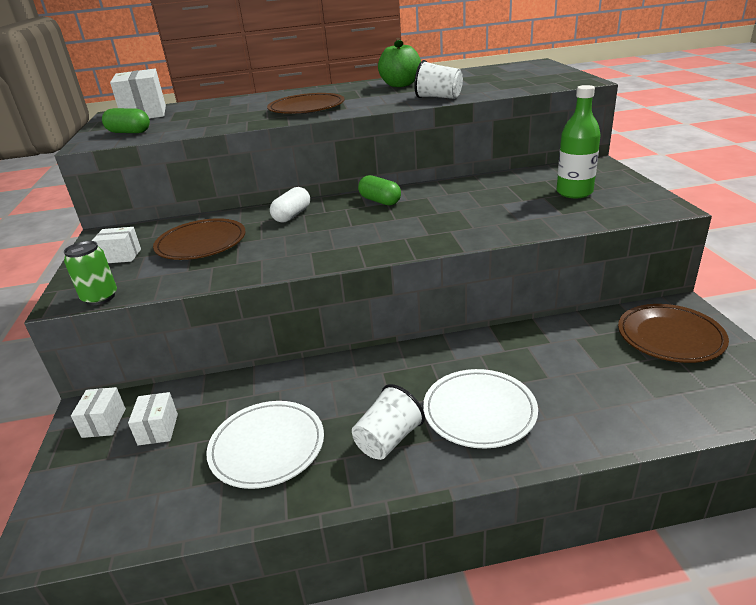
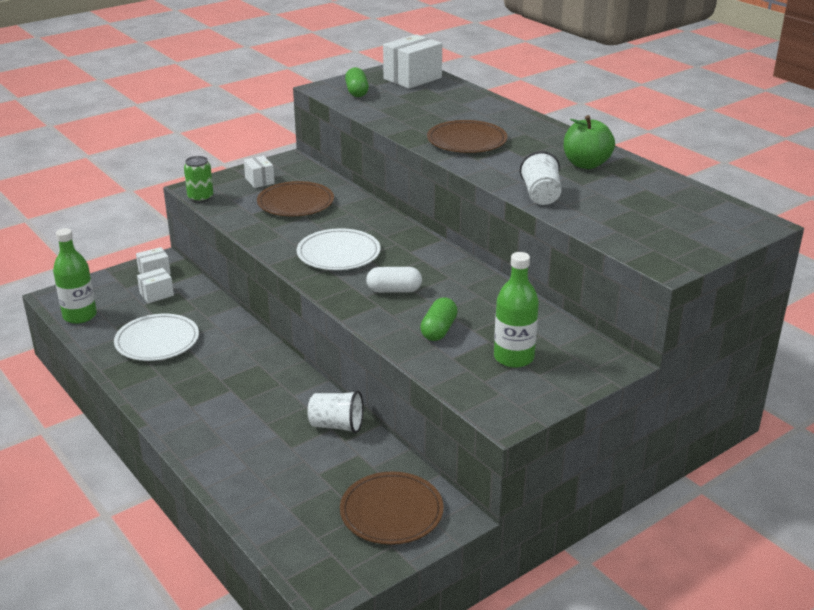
camera: 60 degrees right, 0 degrees up
white capsule [270,187,310,222] -> white capsule moved to [366,267,422,293]
white cup [352,384,425,460] -> white cup moved to [308,390,363,434]
green capsule [358,175,401,205] -> green capsule moved to [420,298,458,341]
white plate [423,369,538,449] -> white plate moved to [297,228,380,270]
none -> green bottle [53,228,97,324]

